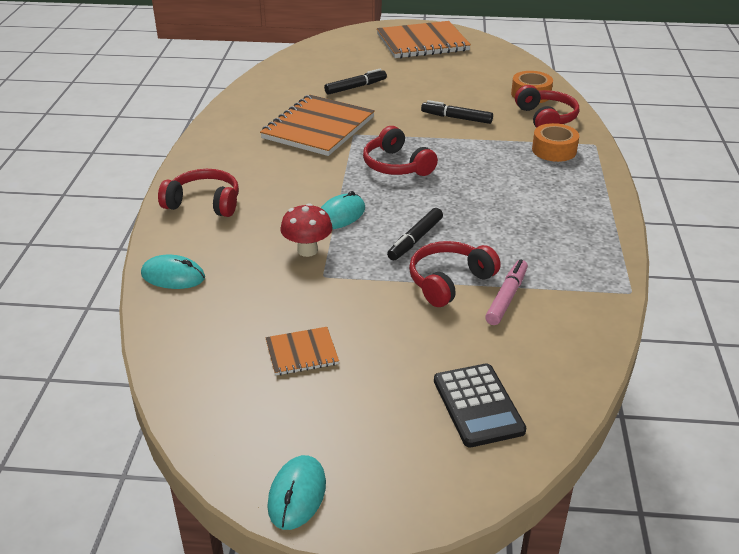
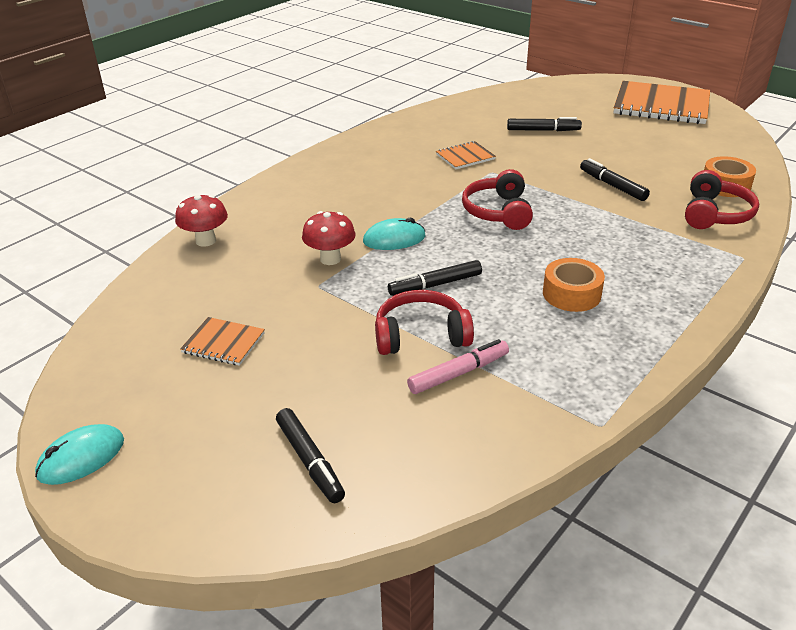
camera: 35 degrees right, 0 degrees up
turquoise mouse [141,255,205,289] -> red mushroom [175,195,228,247]
red headphones [158,169,239,217] -> none
orange notebook [260,95,375,156] -> orange notebook [436,141,496,170], size x0.48
black calculator [434,363,526,448] -> black marker [276,408,345,503]
orange tape [532,123,579,162] -> orange tape moved to [543,258,605,312]

